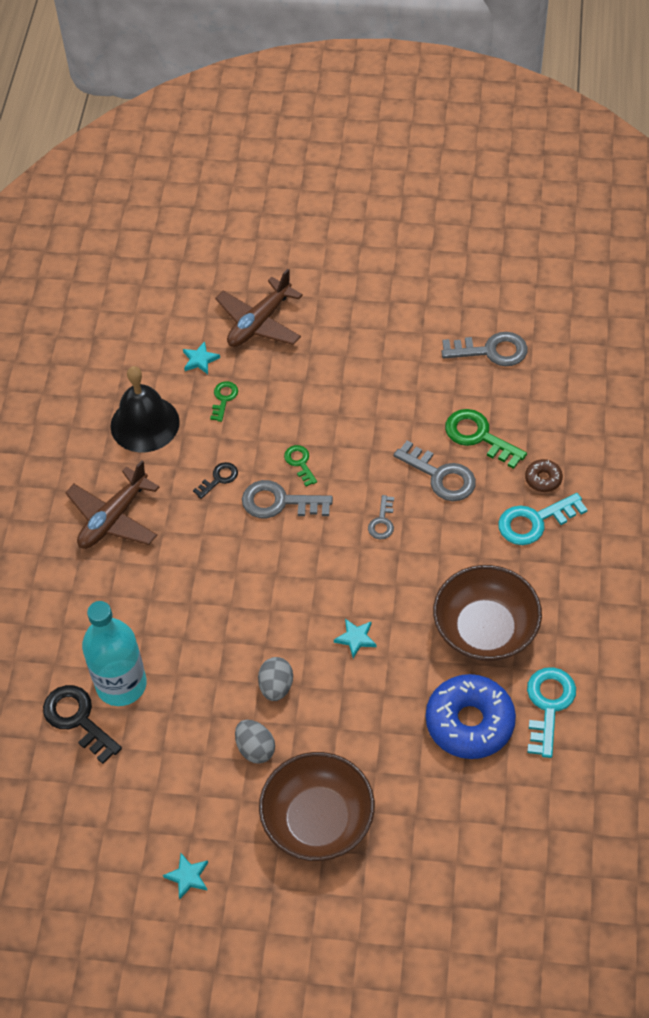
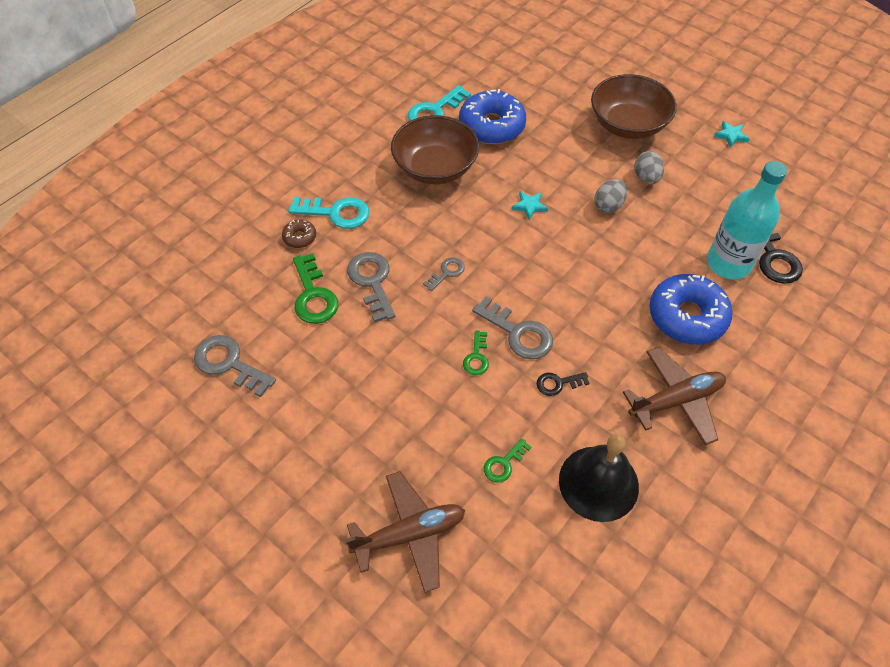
camera: 150 degrees left, 0 degrees up
turquoise star [183,341,220,374] -> none
none -> blue donut [649,274,732,345]

